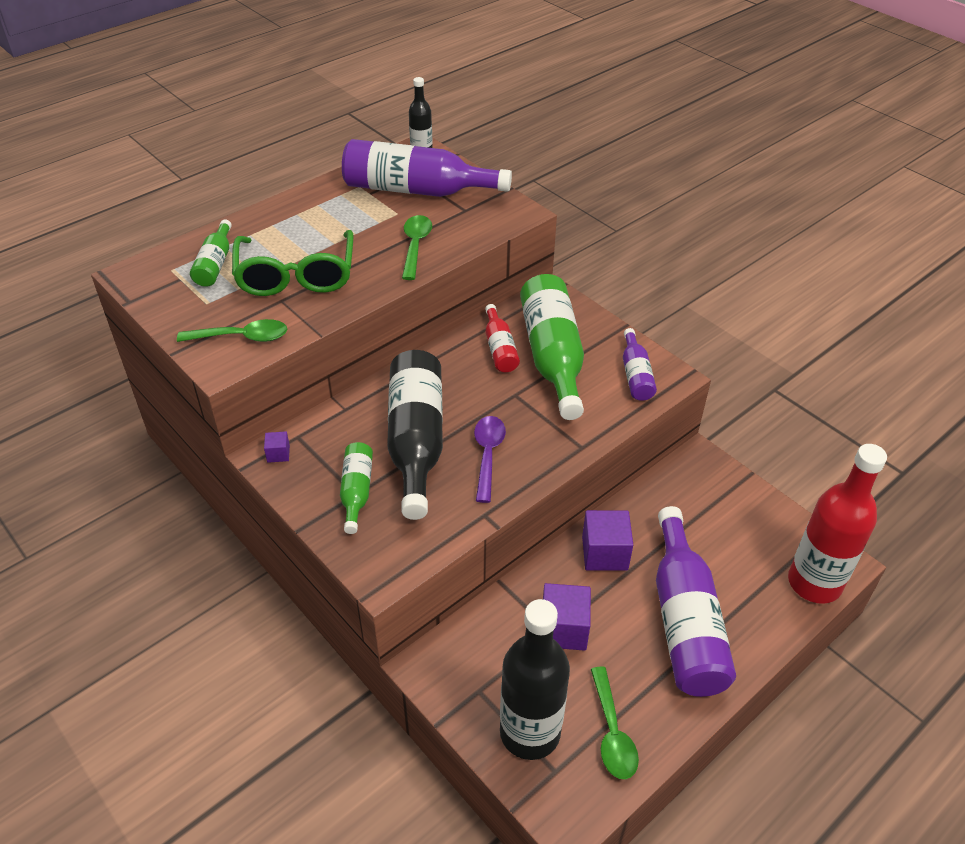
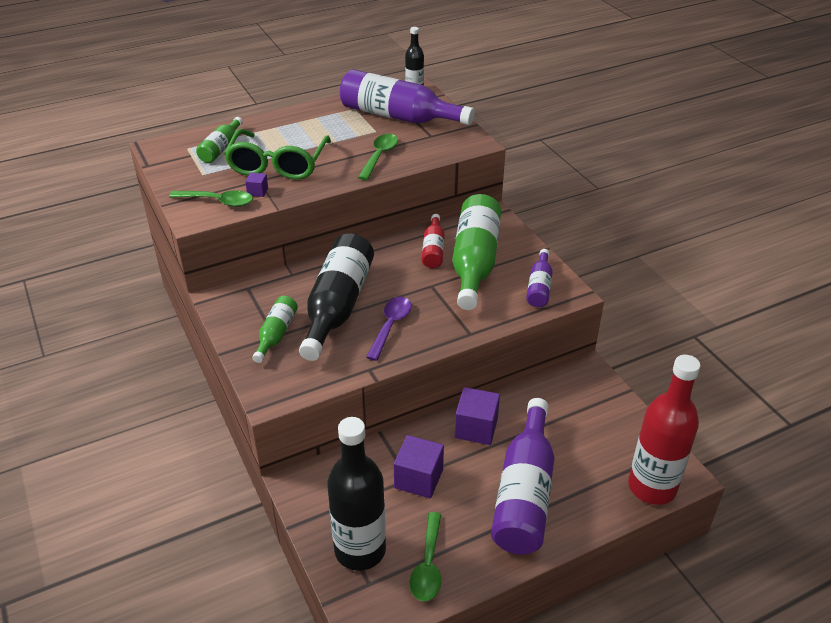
camera: 15 degrees right, 5 degrees down
purple cube [264,431,290,463] -> purple cube moved to [245,173,268,197]

